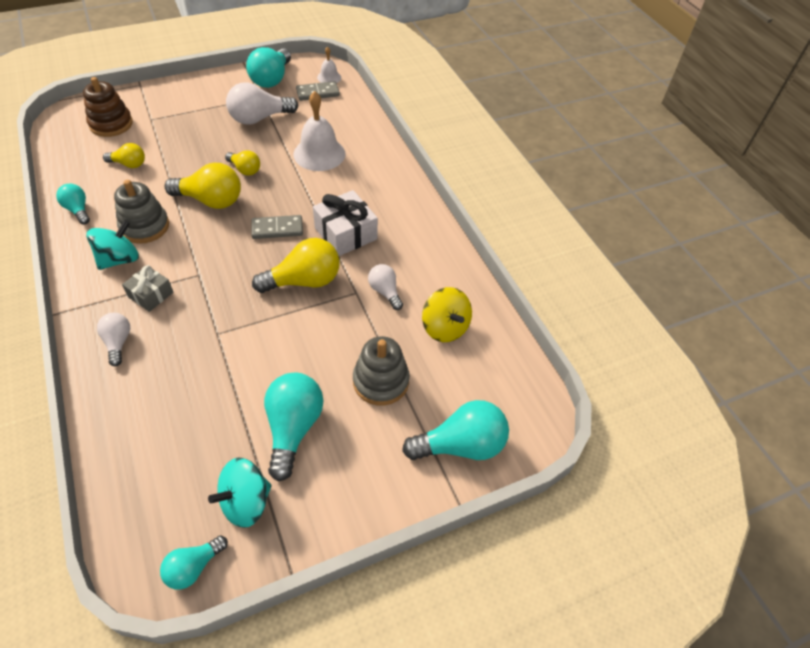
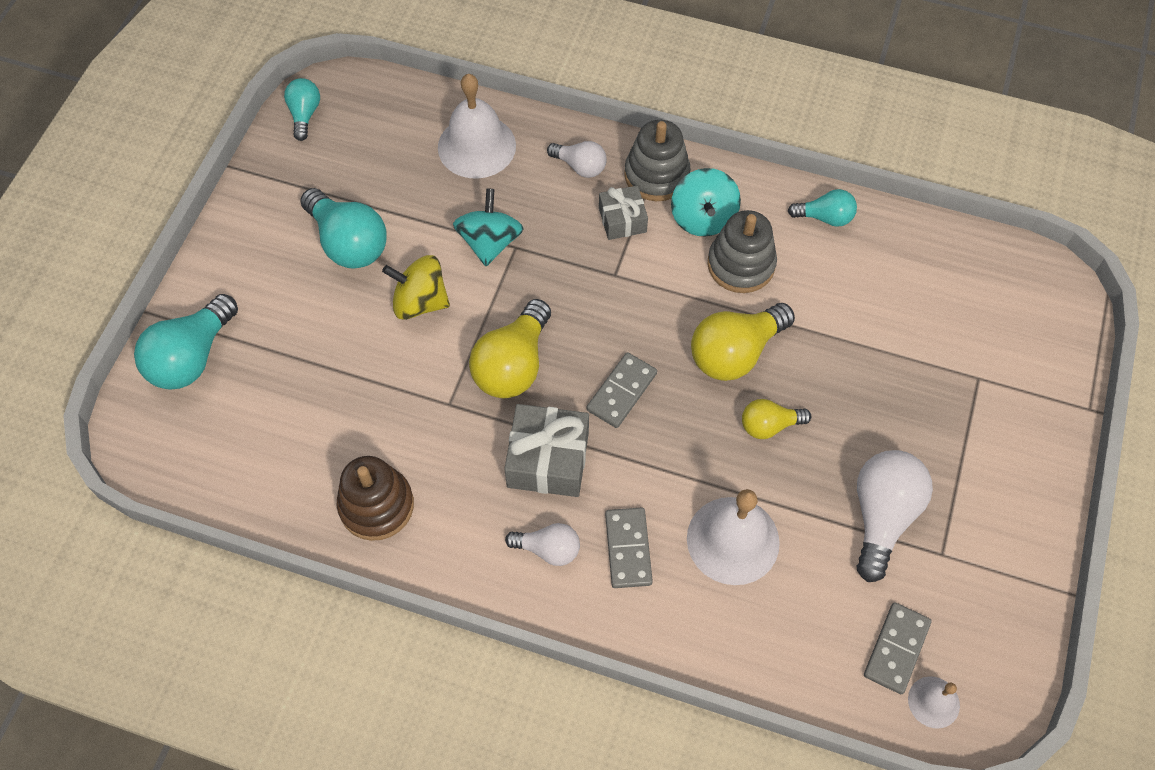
camera: 135 degrees right, 10 degrees up
brown stacking toy [83,77,133,137] -> brown stacking toy moved to [337,456,414,541]
yellow light bulb [103,143,145,168] -> none
turquoise spinning top [208,458,271,528] -> turquoise spinning top moved to [453,189,523,266]
turquoise light bulb [246,47,291,88] -> none
white gift [313,190,378,256] -> grey gift [504,404,589,497]
grey stacking toy [353,336,410,405] -> grey stacking toy moved to [624,120,691,201]
white light bulb [368,264,403,310] -> white light bulb moved to [505,523,580,566]
yellow spinning top [422,287,472,342] -> yellow spinning top moved to [382,255,450,320]
none -> white bell [438,74,516,179]
none -> grey domino [605,507,653,588]

